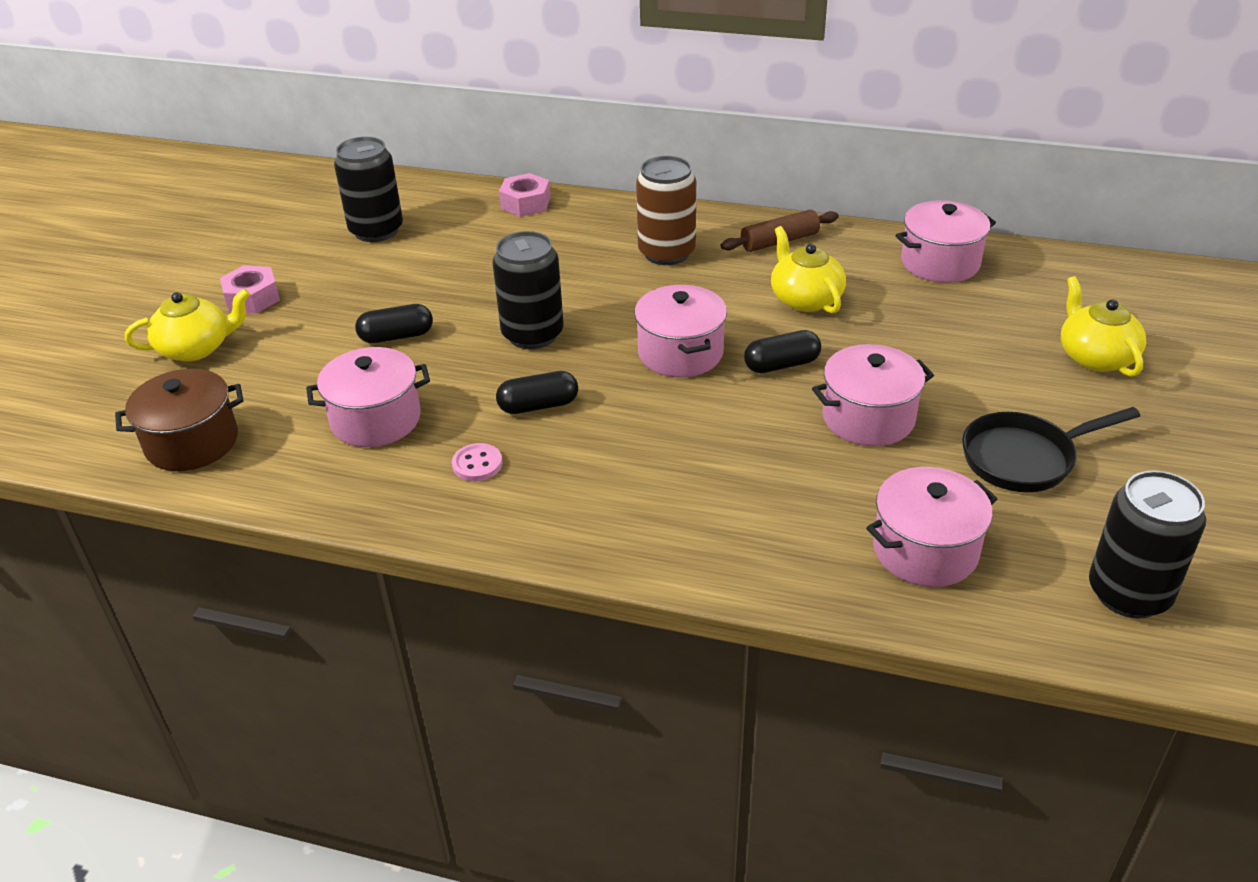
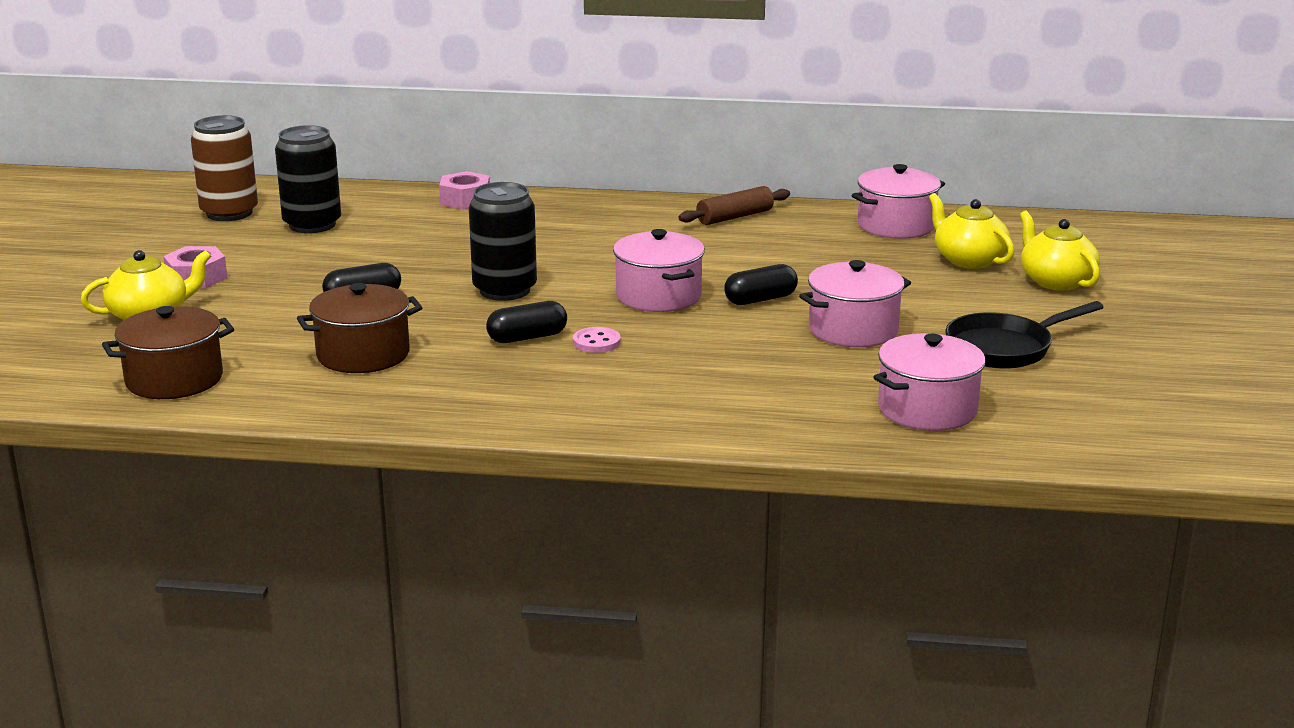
camera: 10 degrees left, 15 degrees down
pink pot [306,347,430,447] -> brown pot [297,283,422,373]
pink button [452,443,502,481] -> pink button moved to [573,327,621,353]
brown can [636,156,696,265] -> brown can moved to [191,115,258,221]
yellow teapot [771,226,846,313] -> yellow teapot moved to [929,193,1015,269]
black can [1089,470,1206,619] -> none

